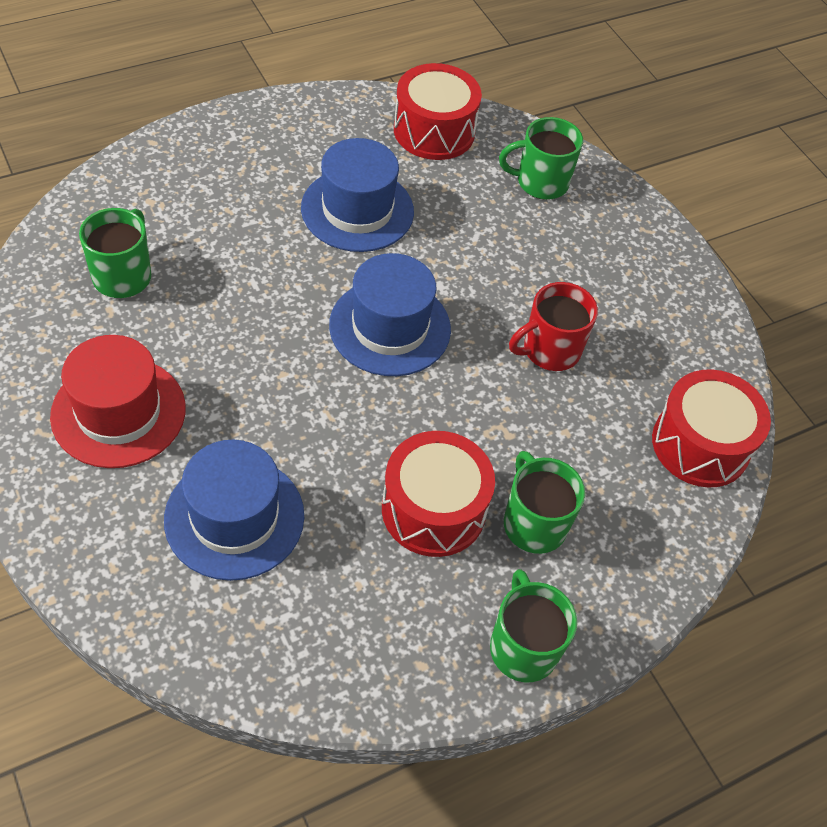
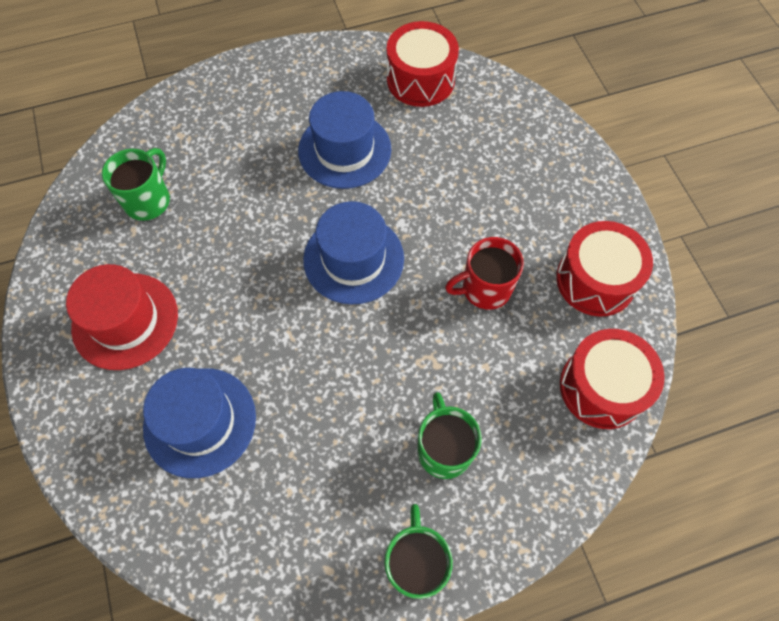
camera: 15 degrees right, 10 degrees up
red drum [382,431,495,557] -> red drum moved to [556,221,653,317]
green mug [499,117,583,200] -> none

